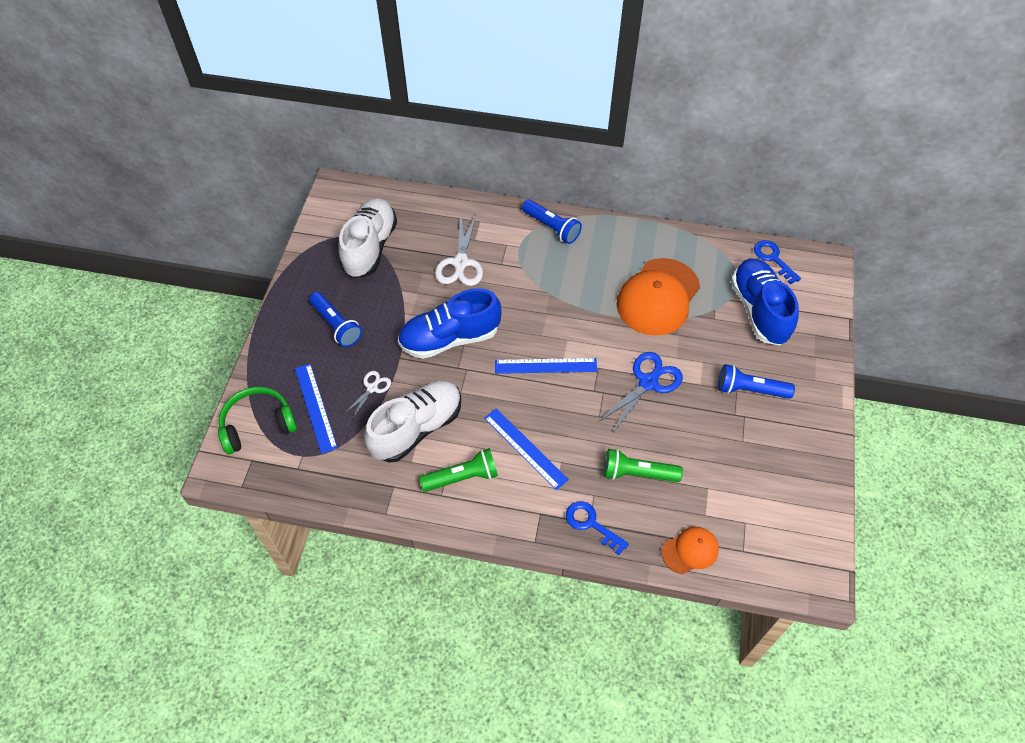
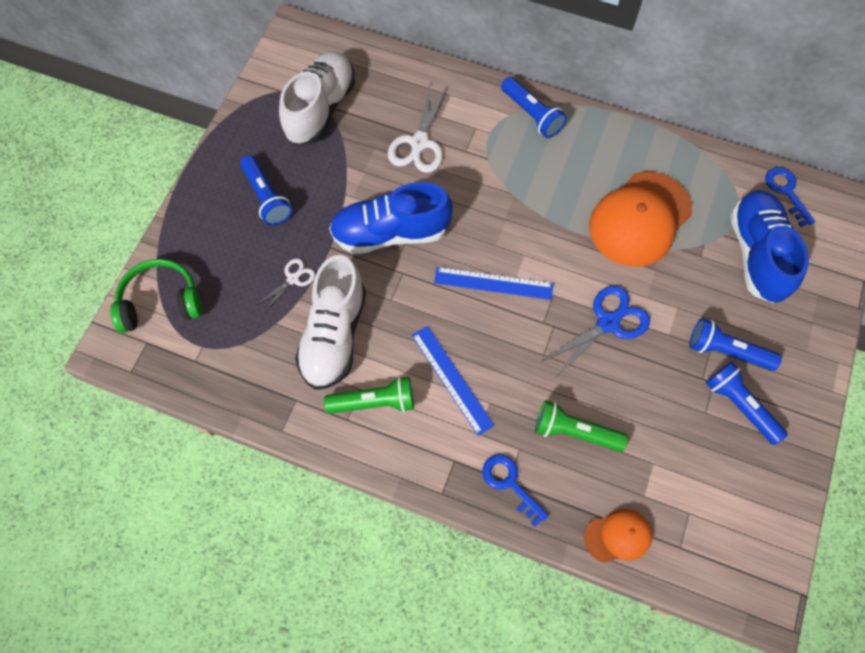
camera: 10 degrees right, 10 degrees up
blue ruler [295,364,338,454] -> none
white shoe [364,380,461,463] -> white shoe turned 135 degrees clockwise [295,255,366,390]
none -> blue flashlight [706,362,788,445]

